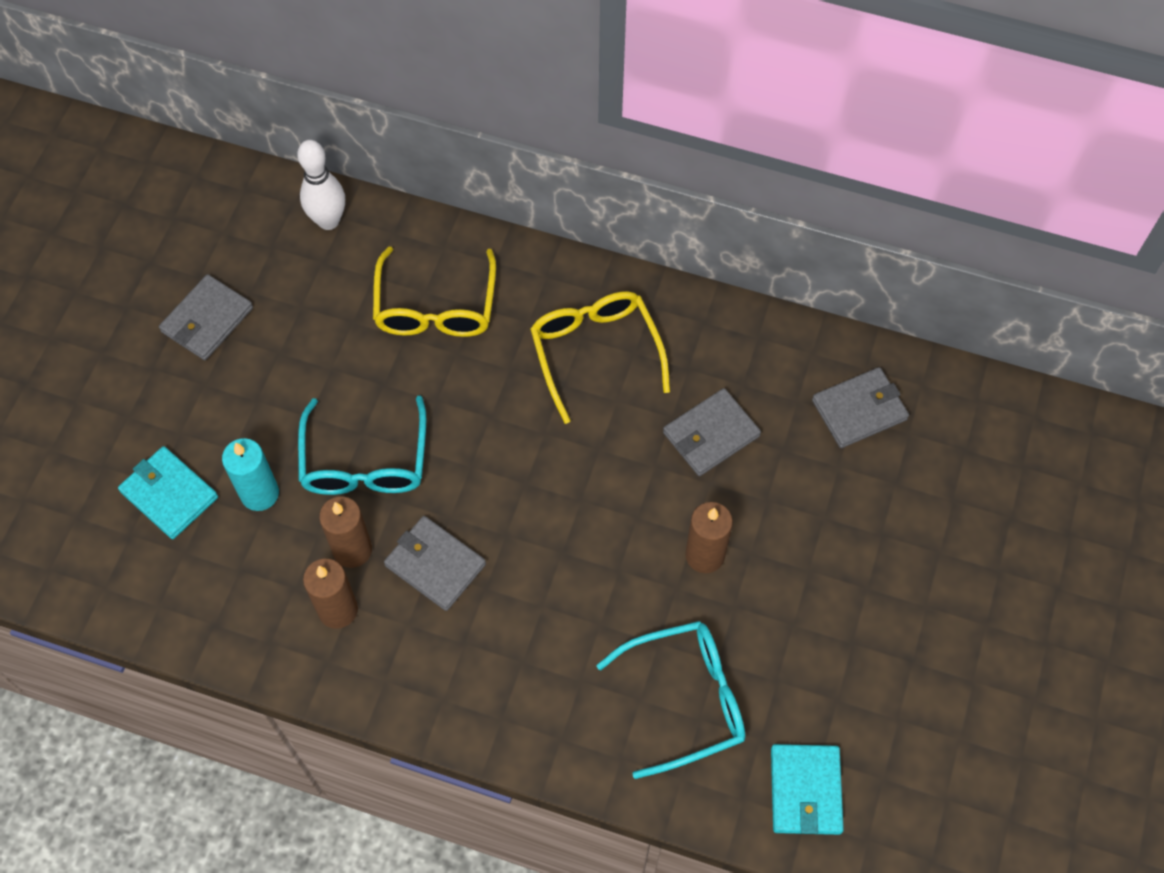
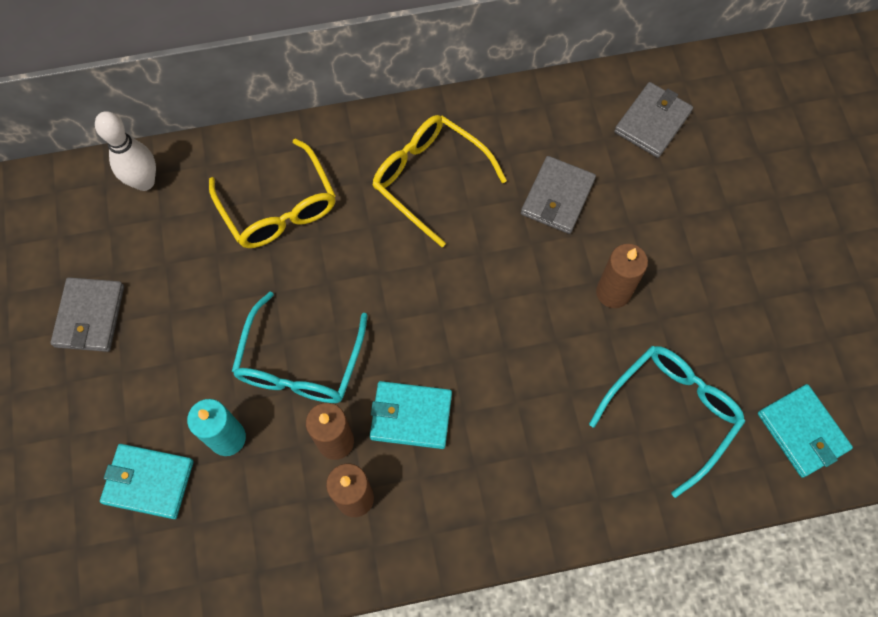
camera: 30 degrees left, 5 degrees up
turquoise glasses [298,396,426,495] -> turquoise glasses turned 45 degrees clockwise [232,292,368,403]
grey wallet [384,516,486,611] -> turquoise wallet [370,381,452,449]

